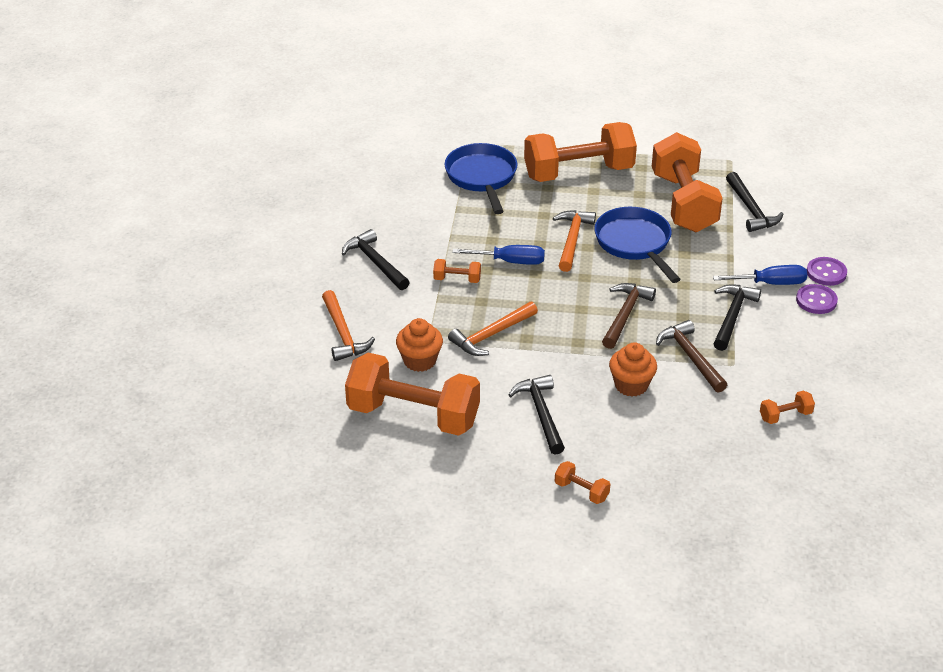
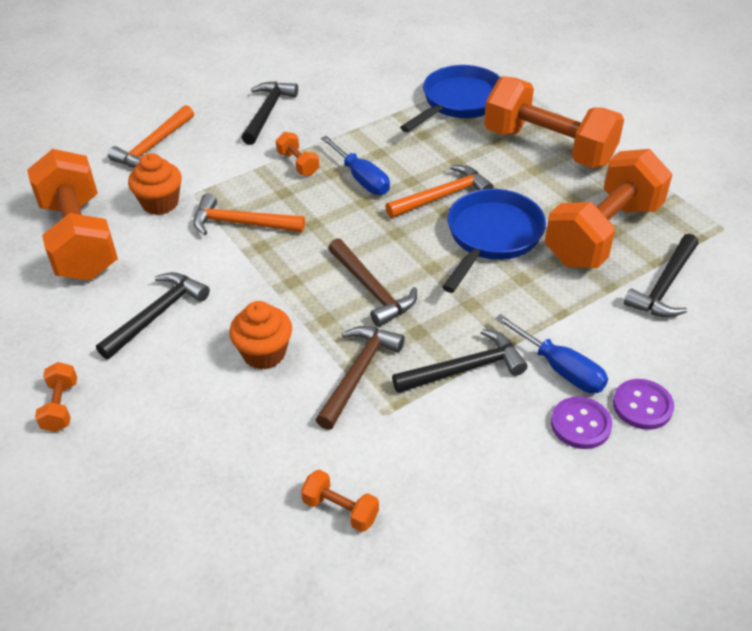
camera: 50 degrees right, 5 degrees up
brown hammer [602,283,656,349] -> brown hammer turned 75 degrees clockwise [328,238,417,327]

